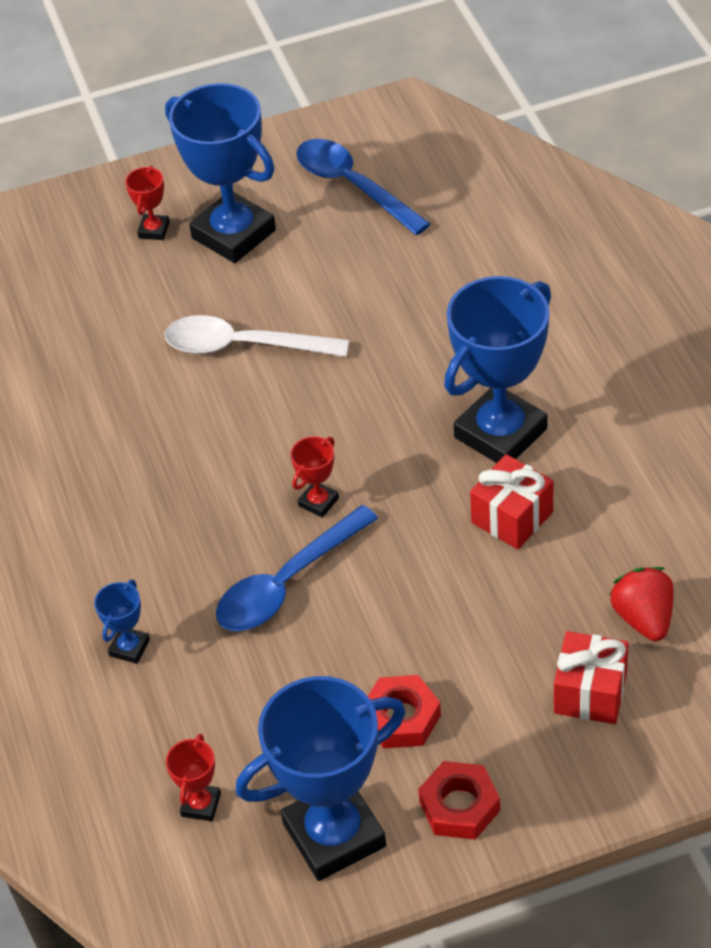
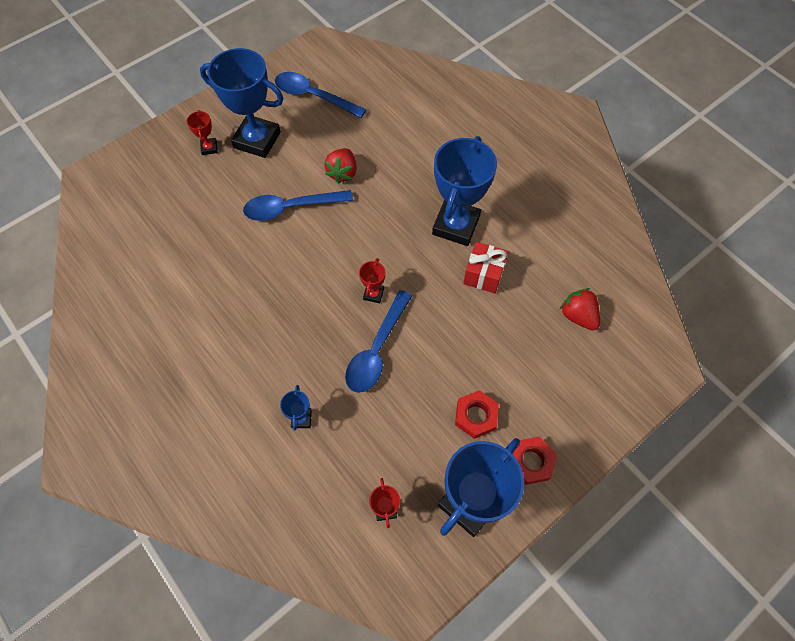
camera: 25 degrees left, 15 degrees up
white spoon [165,315,349,357] -> blue spoon [243,190,353,221]
red gift [554,631,629,724] -> none
none -> red strawberry [324,148,357,183]

